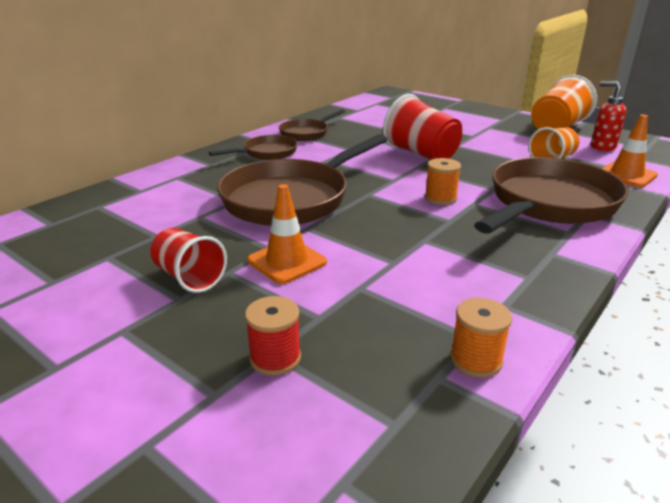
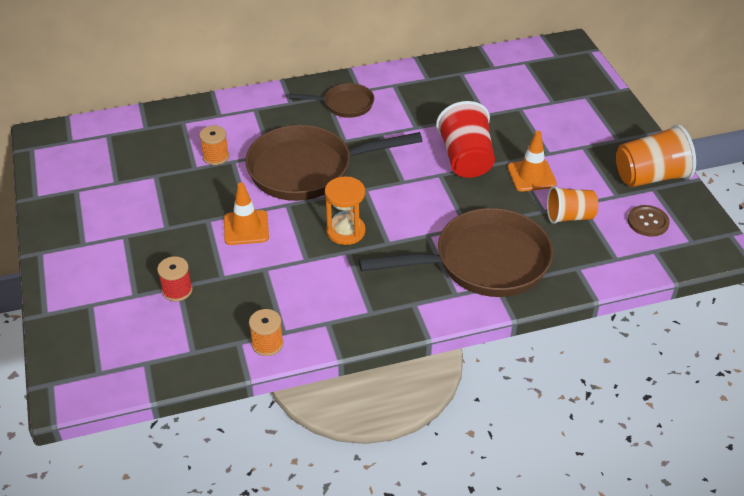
camera: 35 degrees right, 15 degrees up
red cup [150,228,227,293] -> none
brown pan [279,109,345,141] -> none
orange spool [425,158,461,205] -> orange spool moved to [199,126,229,165]
red soap dispenser [591,81,627,151] -> brown button [627,205,670,237]
orange traffic cone [602,115,658,187] -> orange traffic cone moved to [508,131,557,192]
none -> orange hourglass [325,176,365,245]

